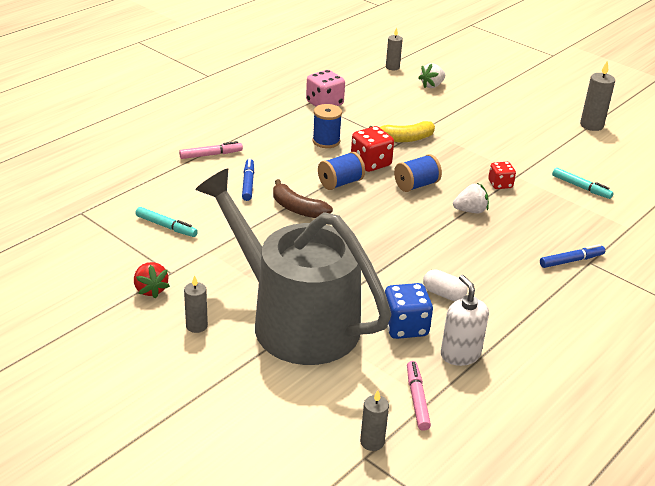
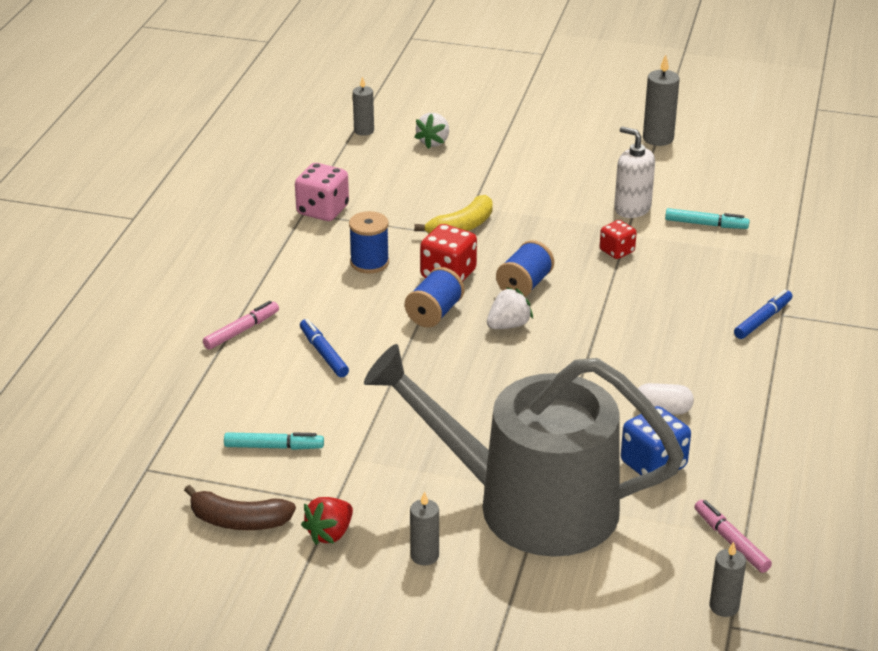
camera: 25 degrees left, 0 degrees up
red strawberry [134,262,170,299] -> red strawberry turned 90 degrees clockwise [301,497,353,545]
brown banana [273,179,333,218] -> brown banana moved to [184,485,296,530]
white soap dispenser [441,275,489,366] -> white soap dispenser moved to [614,127,655,218]
white strawberry [453,183,489,213] -> white strawberry moved to [487,287,533,329]

